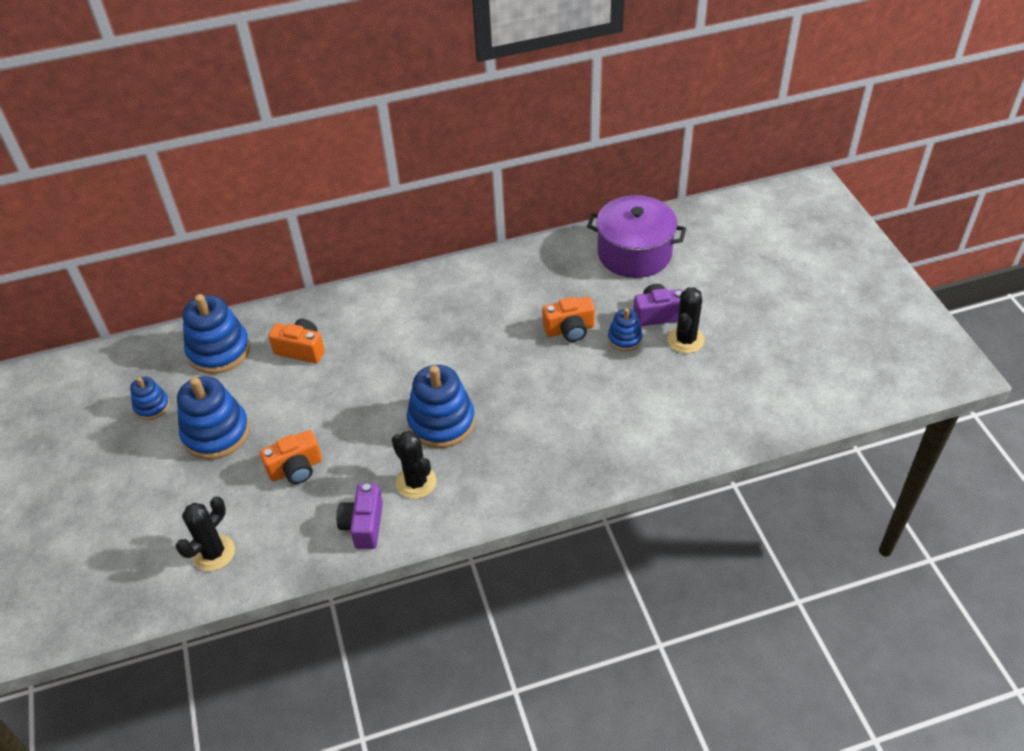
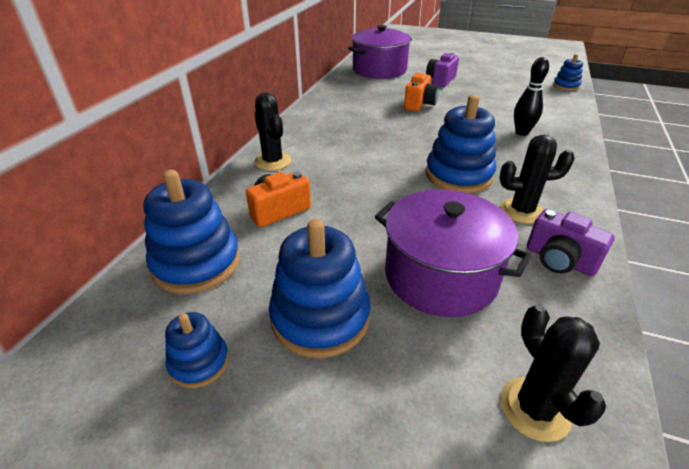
camera: 55 degrees left, 10 degrees down
orange camera [260,430,322,484] -> purple pot [375,190,532,317]
blue stacking toy [608,308,643,351] -> blue stacking toy moved to [553,54,583,91]
black cactus [668,287,705,353] -> black cactus moved to [254,92,291,171]
none -> black bowling pin [514,57,549,136]

